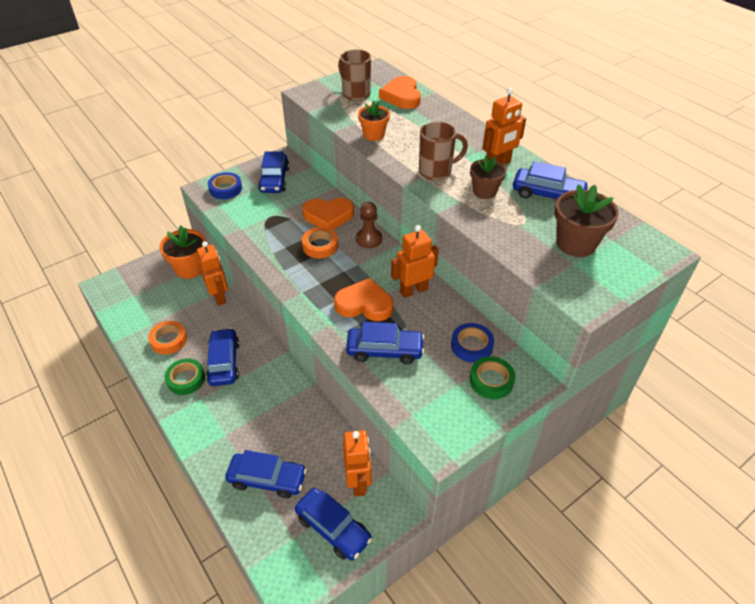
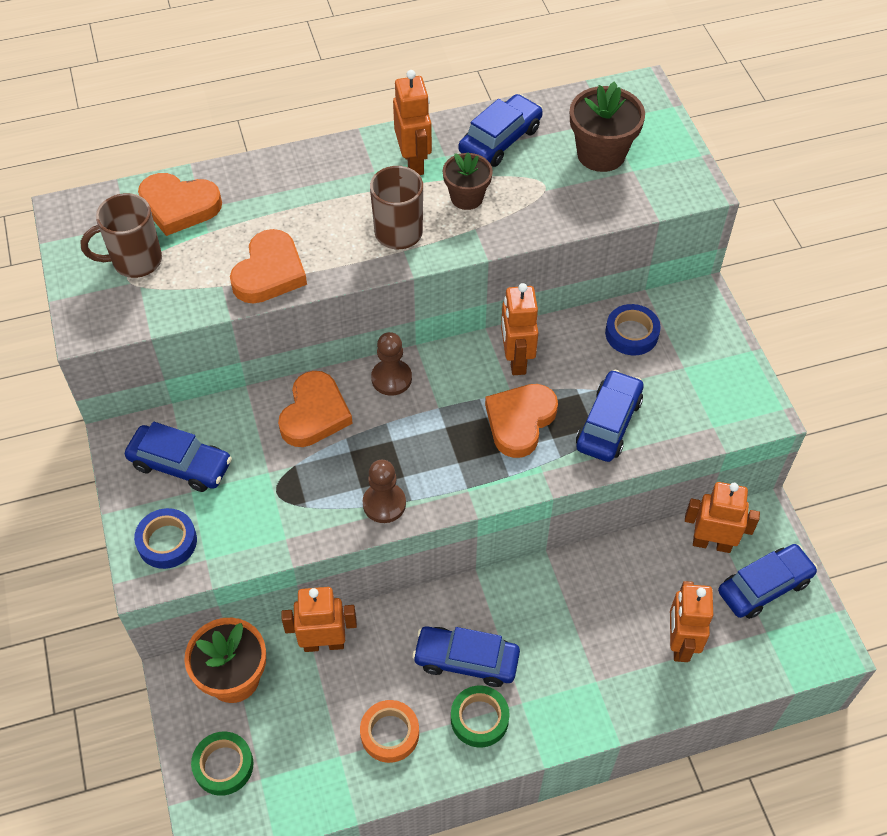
camera: 70 degrees left, 10 degrees up
blue car [225,450,307,498] -> orange robot [670,581,713,662]
orange tape [302,227,338,258] -> none
orange flower pot [358,101,390,141] -> orange heart [230,229,307,304]
green tape [470,356,515,399] -> green tape moved to [191,731,253,796]
none -> brown pawn [362,460,406,523]

